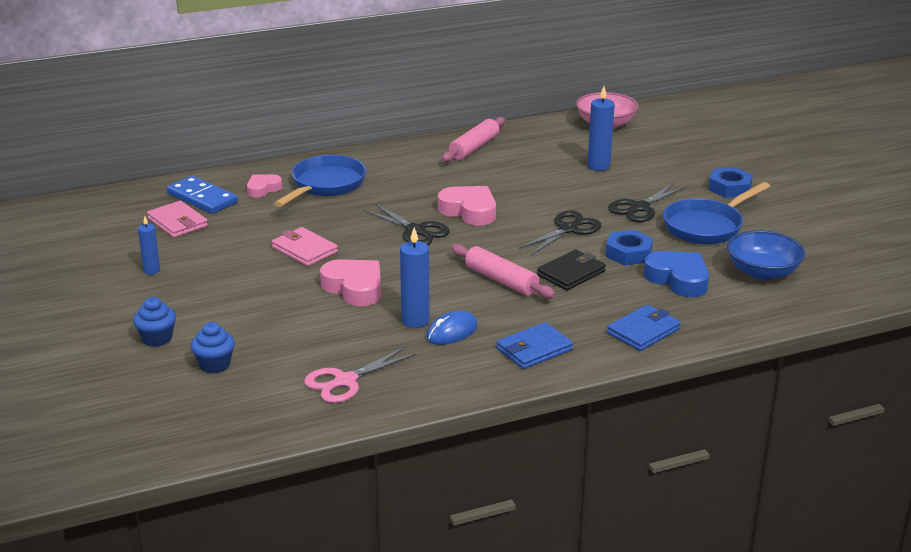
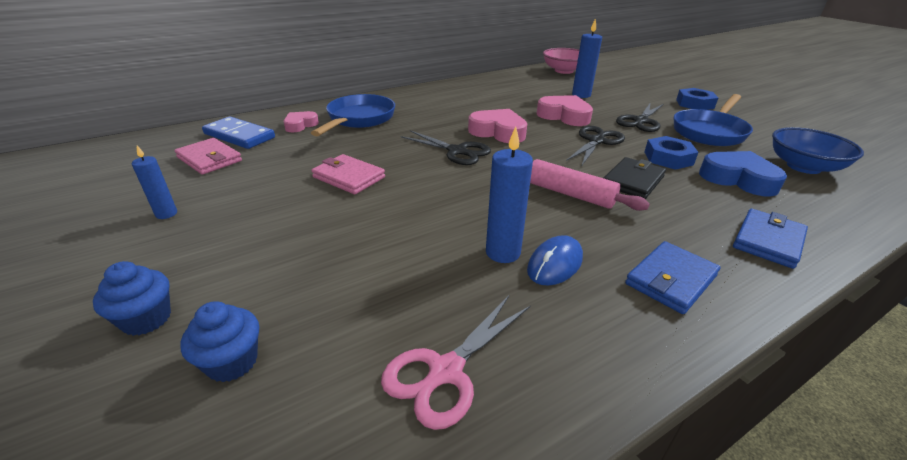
camera: 10 degrees left, 5 degrees up
pink heart [320,259,381,306] -> pink heart moved to [537,95,593,126]
pink rolling pin [442,117,505,162] -> none

